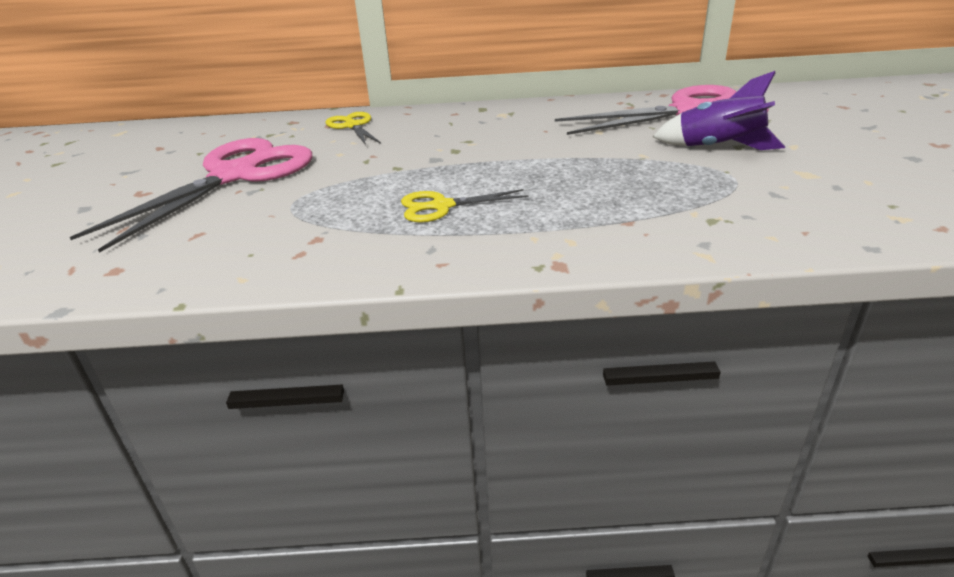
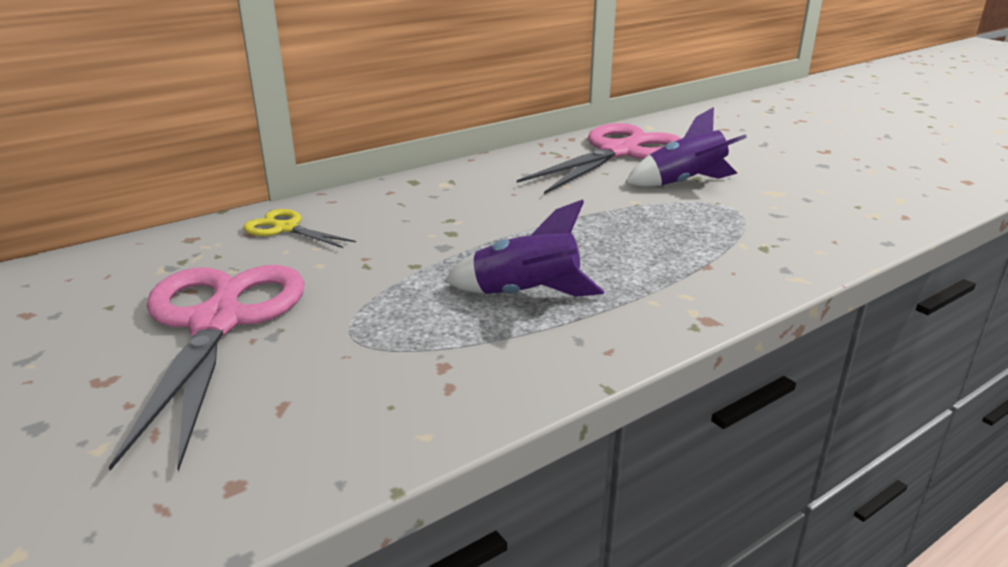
camera: 35 degrees left, 5 degrees down
yellow scissors [401,189,529,223] -> purple rocket [445,199,604,297]

